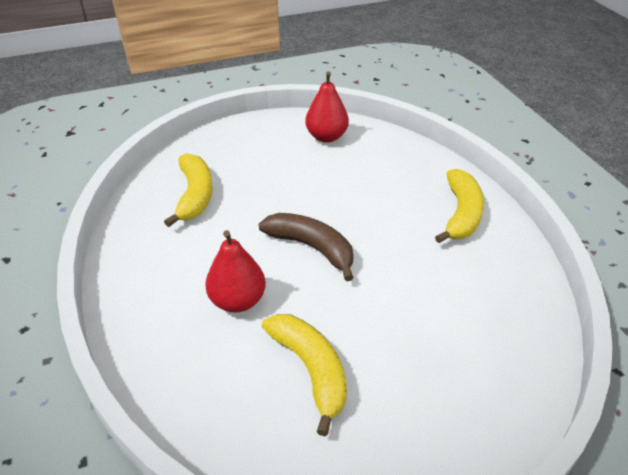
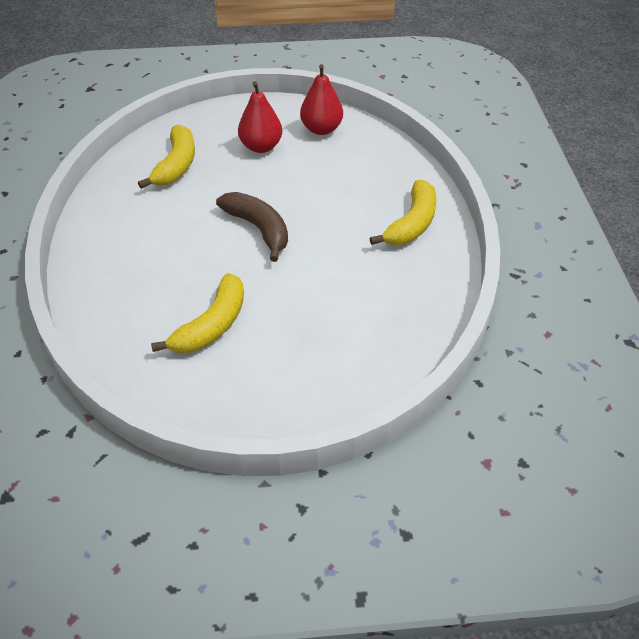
camera: 15 degrees right, 5 degrees up
red pear [205,230,266,312] -> red pear moved to [238,81,282,153]
yellow banana [262,314,347,436] -> yellow banana turned 45 degrees clockwise [151,273,244,353]

